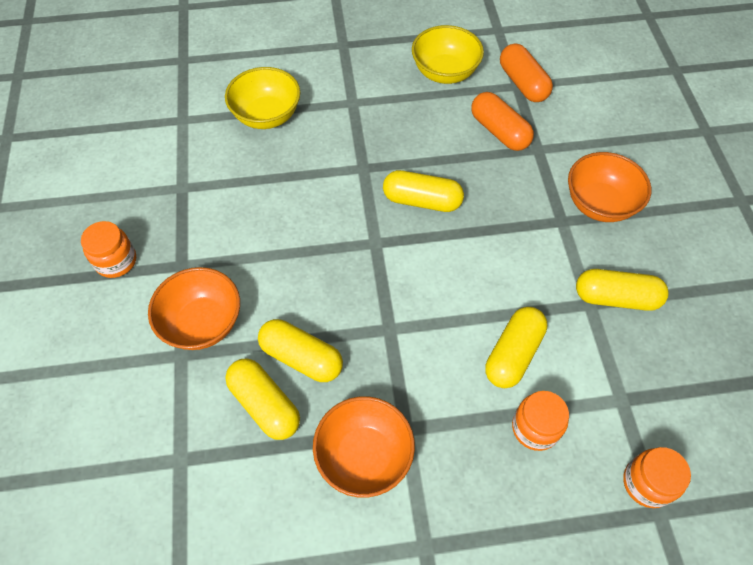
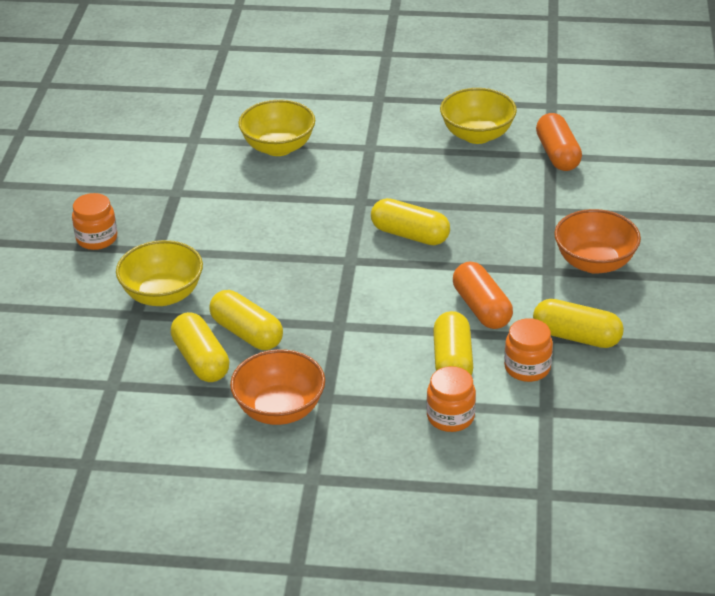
camera: 15 degrees right, 20 degrees down
orange bowl [148,267,240,350] -> yellow bowl [116,240,203,306]
orange capsule [471,92,534,151] -> orange capsule moved to [453,262,513,329]
yellow capsule [485,307,547,388] -> yellow capsule turned 45 degrees counterclockwise [433,311,473,376]
orange jar [623,447,691,508] -> orange jar moved to [504,318,553,382]

